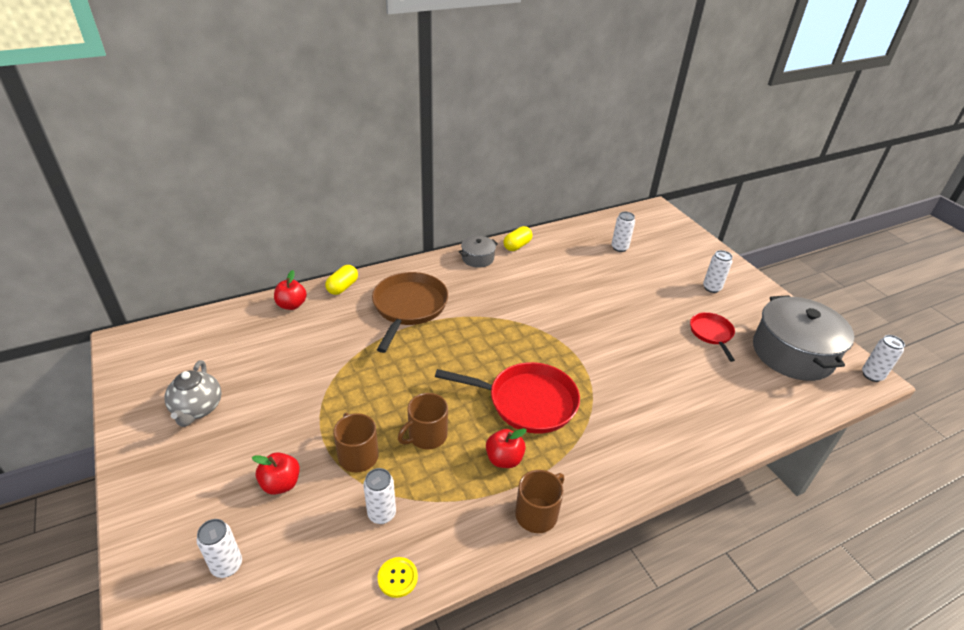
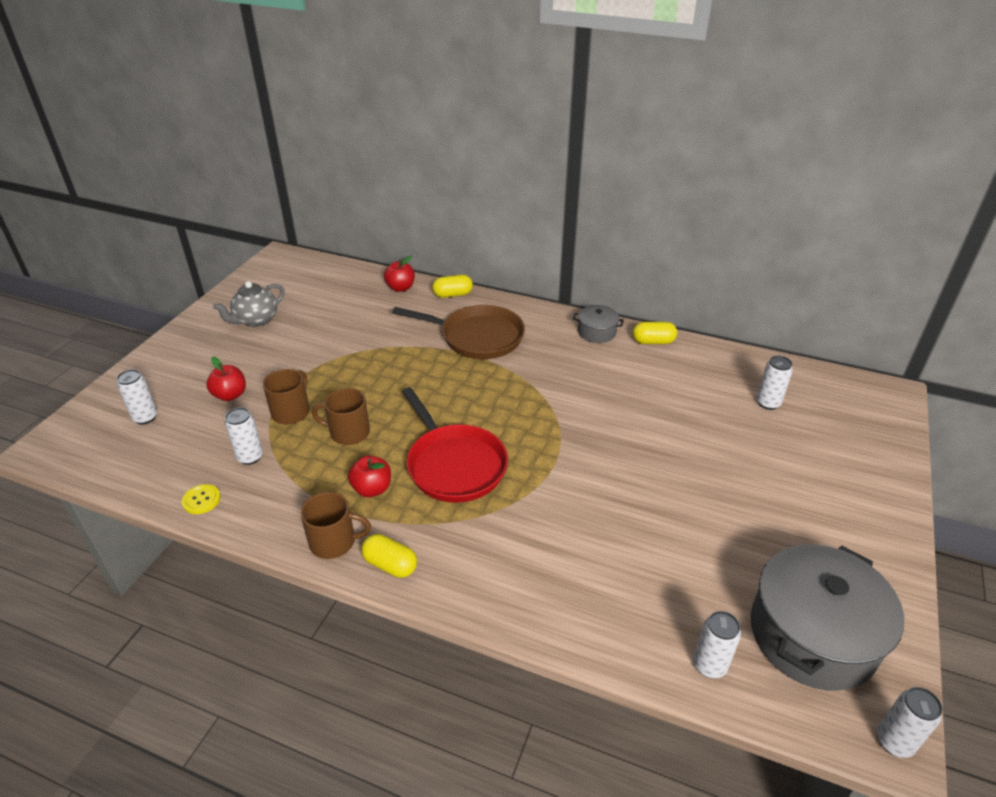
camera: 50 degrees right, 0 degrees up
brown pan [372,272,448,353] -> brown pan turned 45 degrees clockwise [392,305,525,359]
red pan [690,312,735,362] -> none
white can [703,250,732,293] -> white can moved to [693,611,741,678]
none -> yellow capsule [361,534,417,578]

